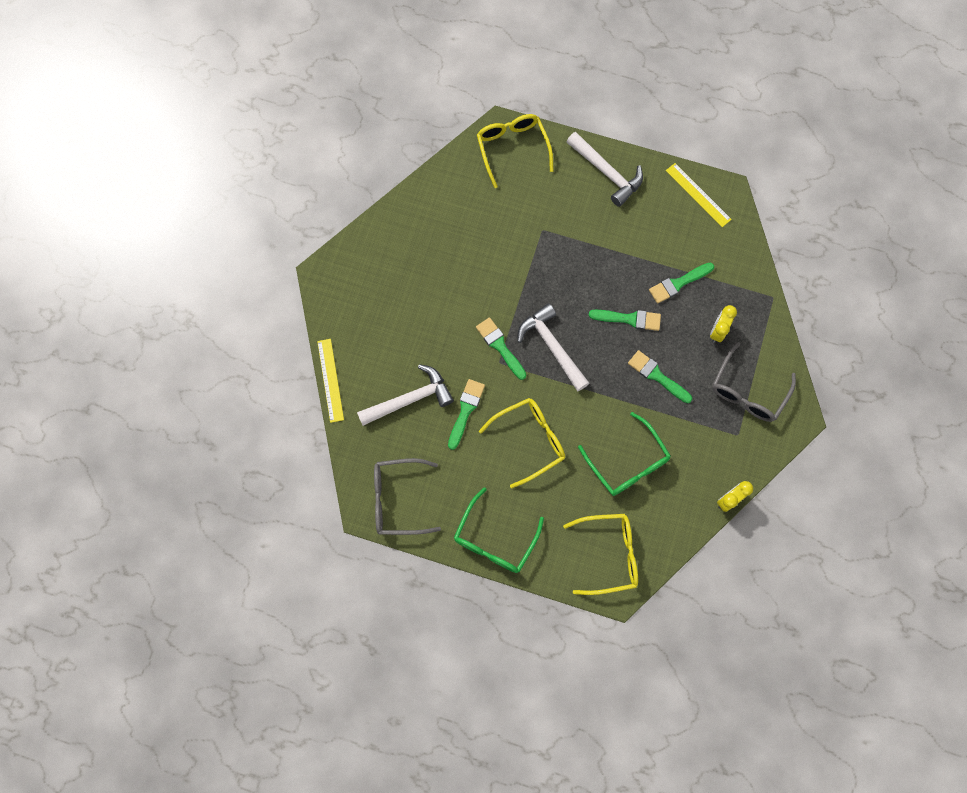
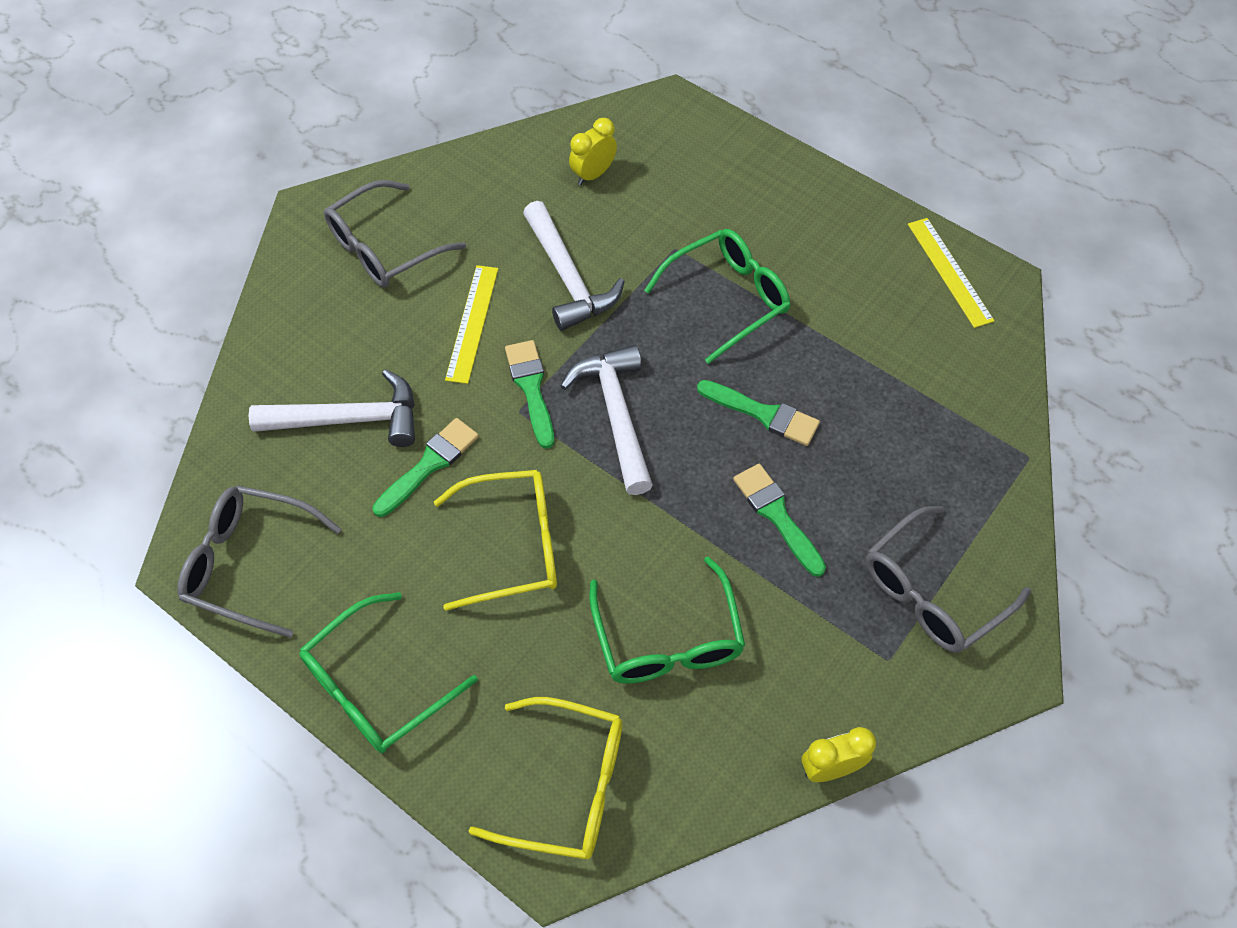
camera: 20 degrees right, 15 degrees down
yellow ruler [317,339,344,423] -> yellow ruler moved to [445,265,498,384]
yellow glasses [477,114,554,188] -> none
white hammer [567,132,643,207] -> white hammer moved to [523,201,625,331]
green brush [649,263,714,304] -> none
yellow clock [710,305,737,343] -> yellow clock moved to [569,118,617,185]
none -> grey glasses [324,180,466,287]
none -> green glasses [644,229,790,364]

